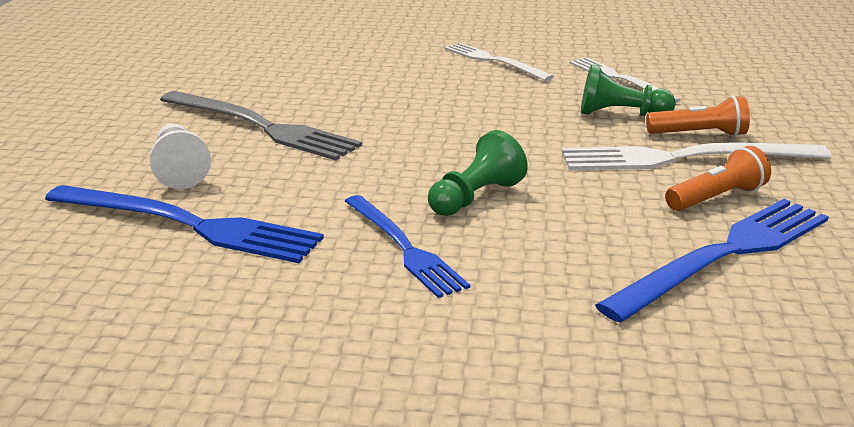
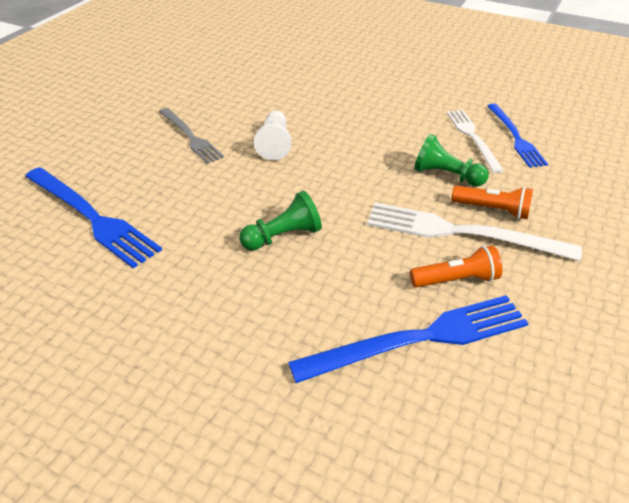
camera: 20 degrees right, 15 degrees up
white pawn [150,123,211,189] -> white pawn moved to [254,111,291,160]
grey fork [160,91,362,161] -> grey fork [159,108,224,164], size x0.66
blue fork [345,195,470,298] -> blue fork moved to [488,104,548,168]
white fork [444,43,554,81] -> none

